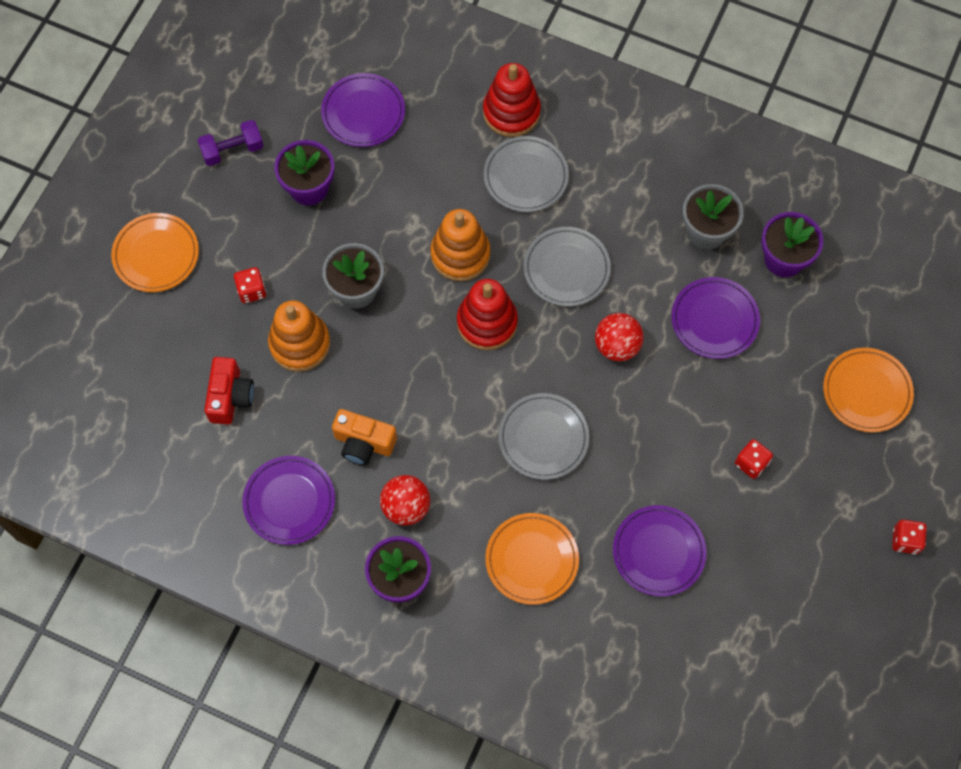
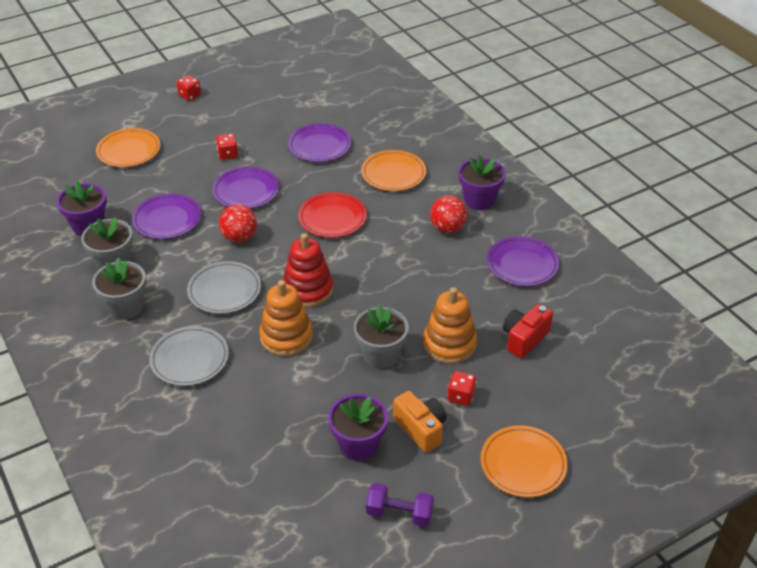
camera: 145 degrees left, 25 degrees down
purple plate [321,73,405,147] -> purple plate moved to [212,167,279,209]
orange camera [332,409,397,465] -> orange camera moved to [393,391,447,453]
red stacking toy [483,63,541,137] -> none
grey plate [498,393,589,480] -> red plate [298,192,367,238]
none -> grey flower pot [92,258,146,320]

